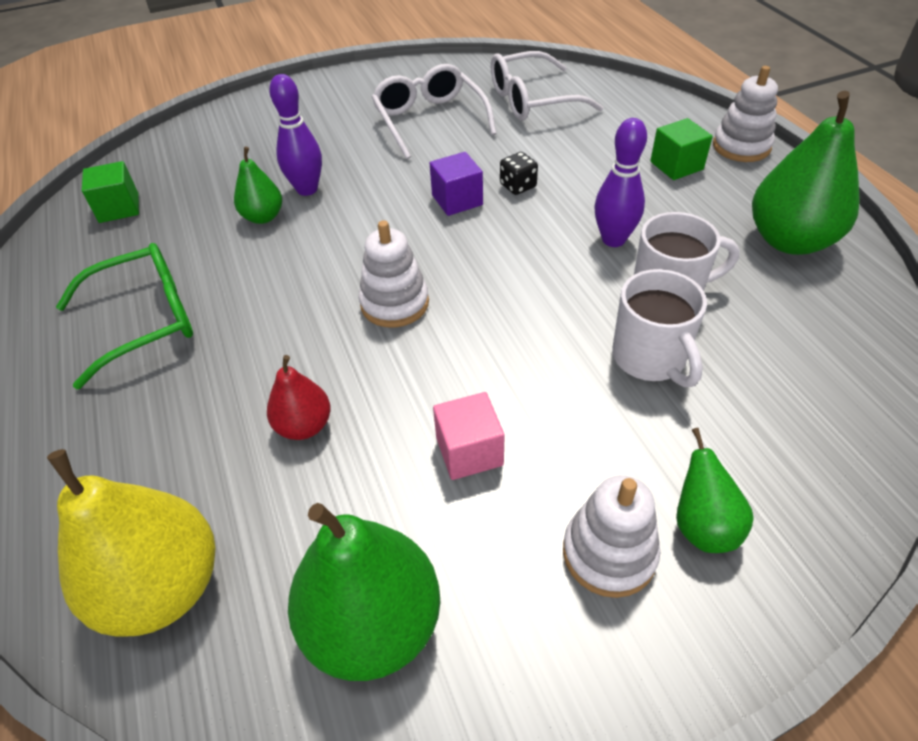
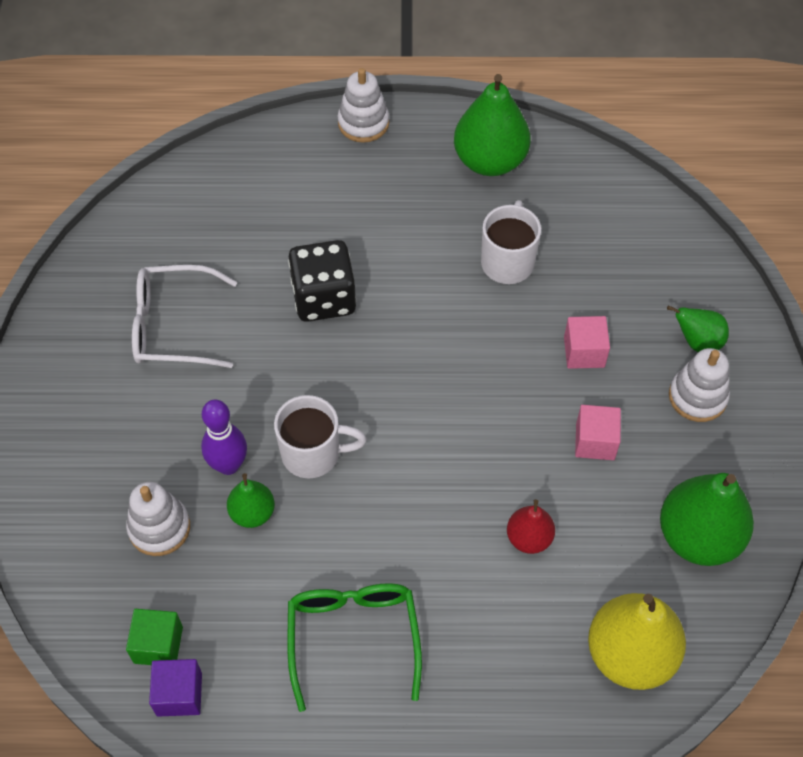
camera: 70 degrees left, 10 degrees up
white stacking toy [359,220,429,328] -> white stacking toy moved to [126,482,190,556]
purple cube [430,152,483,216] -> purple cube moved to [149,659,202,717]
white glasses [491,51,603,121] -> none
black dice [500,152,538,195] -> black dice [288,240,356,322], size x2.12
purple bowling pin [594,118,647,247] -> none
white mug [612,269,707,387] -> white mug moved to [274,395,367,478]
green cube [650,118,713,180] -> none
none -> pink cube [564,316,610,369]

